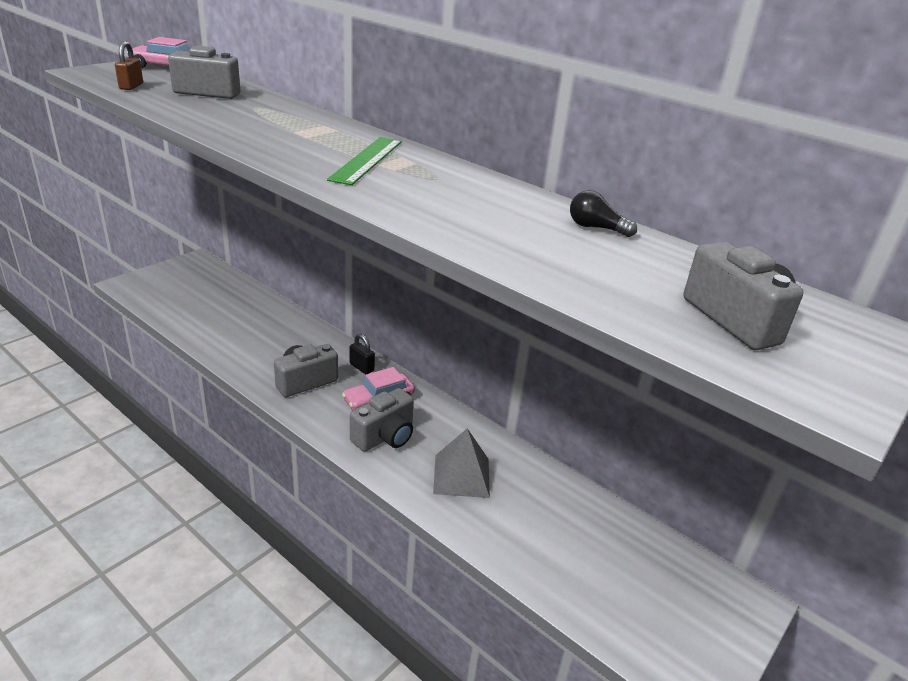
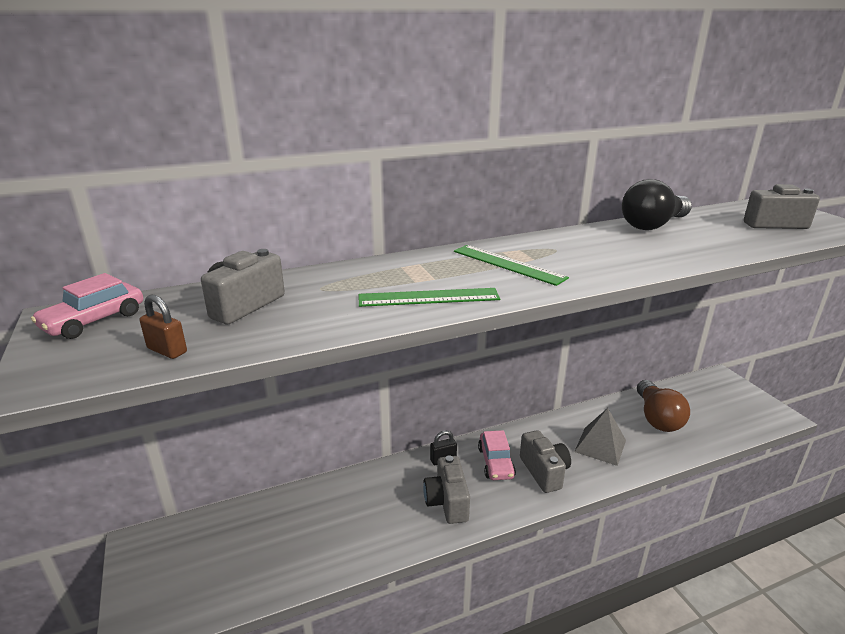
camera: 60 degrees left, 5 degrees down
black light bulb [570,190,637,237] -> black light bulb [622,179,692,230], size x2.06
none -> green ruler [359,288,500,307]
none -> brown light bulb [637,380,690,432]

